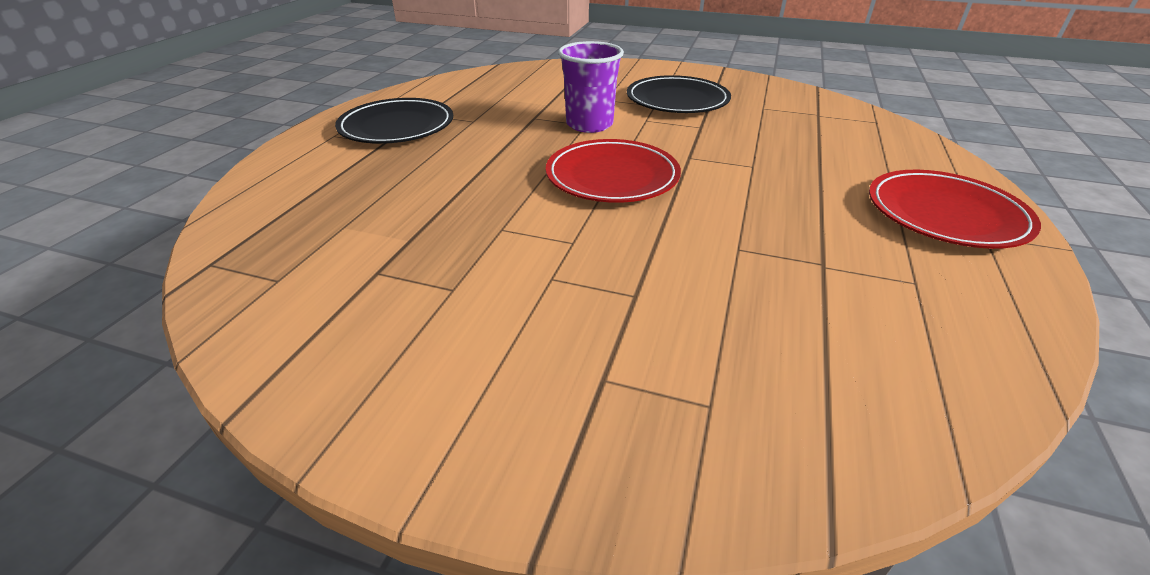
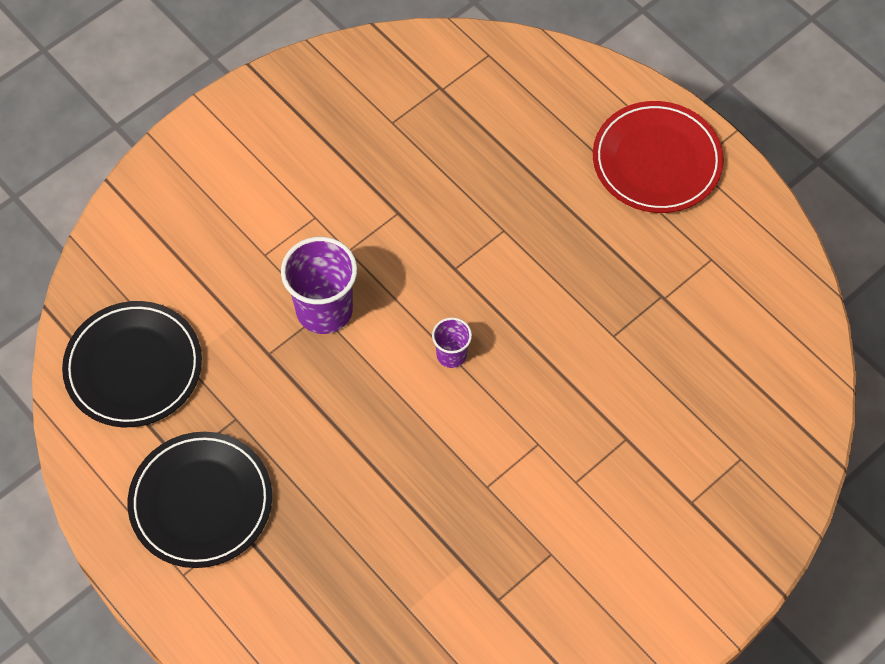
camera: 60 degrees left, 25 degrees up
red plate [546,139,681,203] -> purple cup [432,317,472,368]
black plate [627,75,731,113] -> black plate moved to [62,301,202,427]

